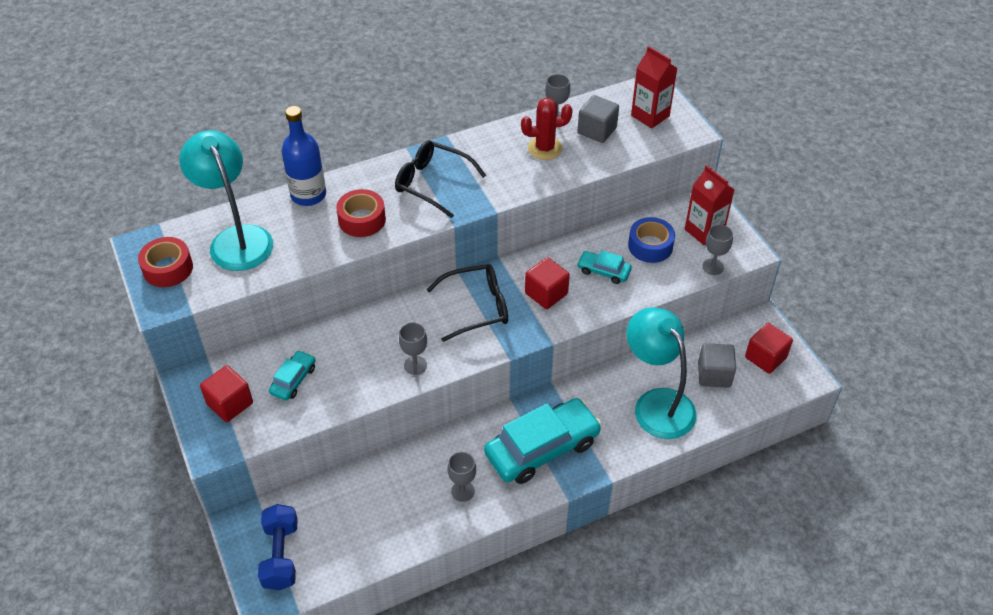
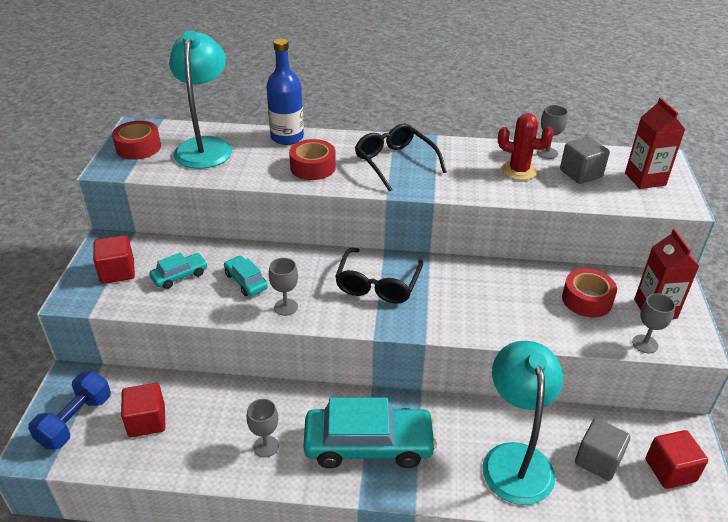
camera: 30 degrees right, 10 degrees down
black glasses [426,264,508,342] -> black glasses turned 90 degrees clockwise [335,248,423,304]
red cube [525,257,570,309] -> red cube moved to [121,383,166,437]
turquoise car [577,250,632,284] -> turquoise car moved to [224,256,268,296]
blue tape [628,217,675,263] -> red tape [562,269,617,317]

